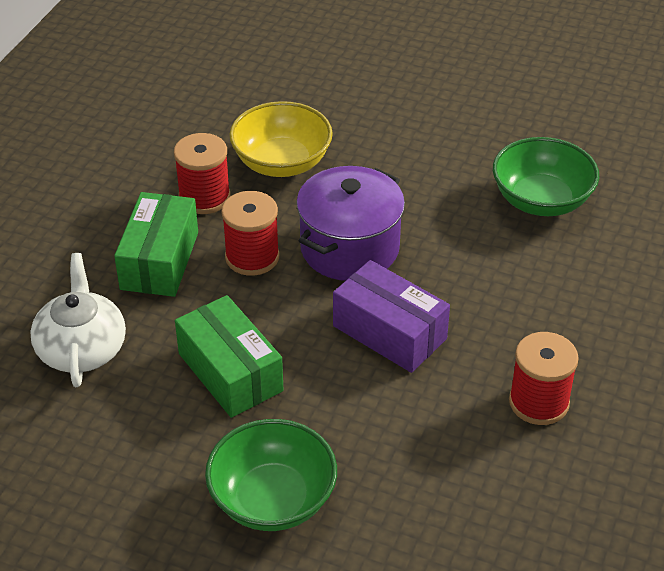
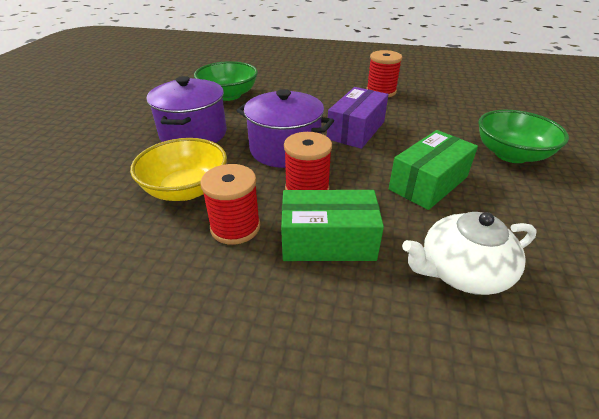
camera: 100 degrees left, 5 degrees down
none -> purple pot [146,76,227,143]

